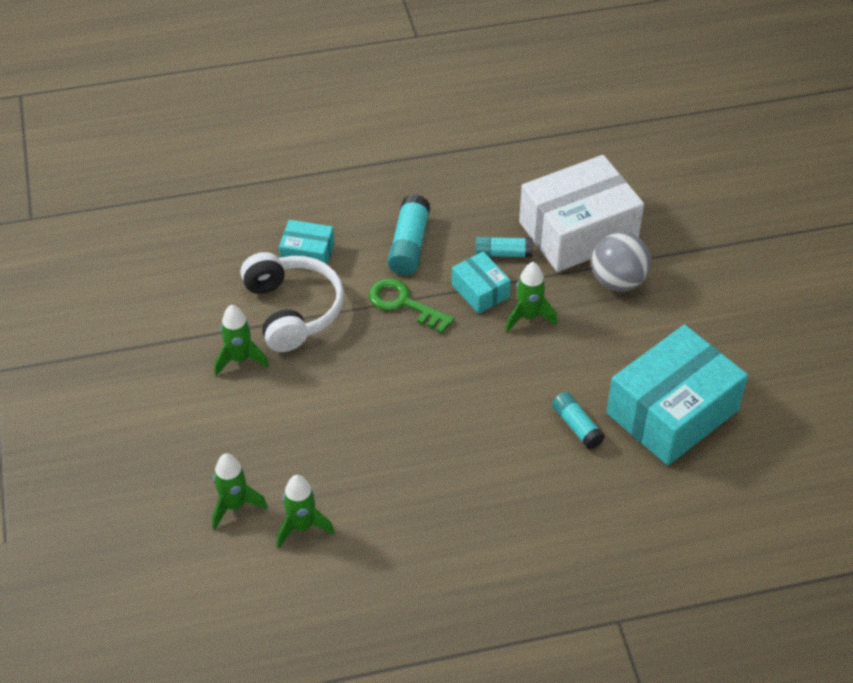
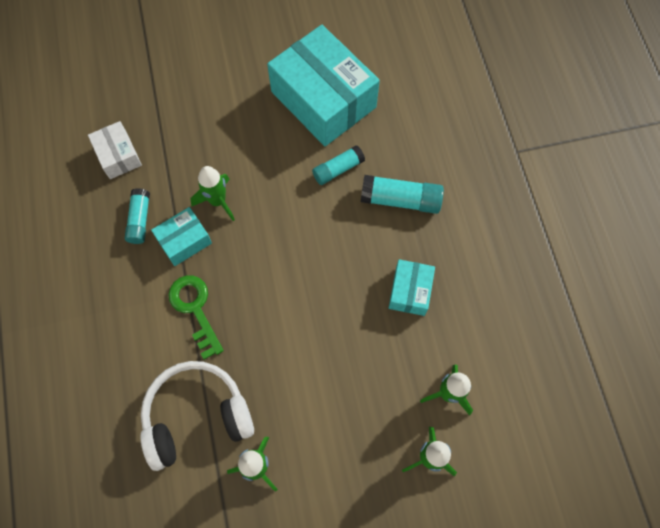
camera: 90 degrees left, 20 degrees up
turquoise box [279,220,334,265] -> turquoise box moved to [389,259,435,316]
green key [369,278,455,334] -> green key turned 120 degrees clockwise [168,276,224,360]
turquoise glue stick [388,194,430,275] -> turquoise glue stick moved to [361,175,444,214]
white box [519,155,644,272] -> white box [88,121,142,179], size x0.48
grey ball [592,232,651,292] -> none

